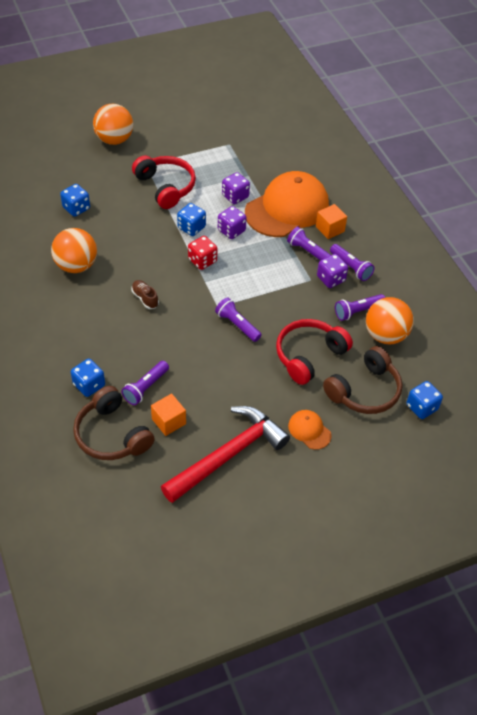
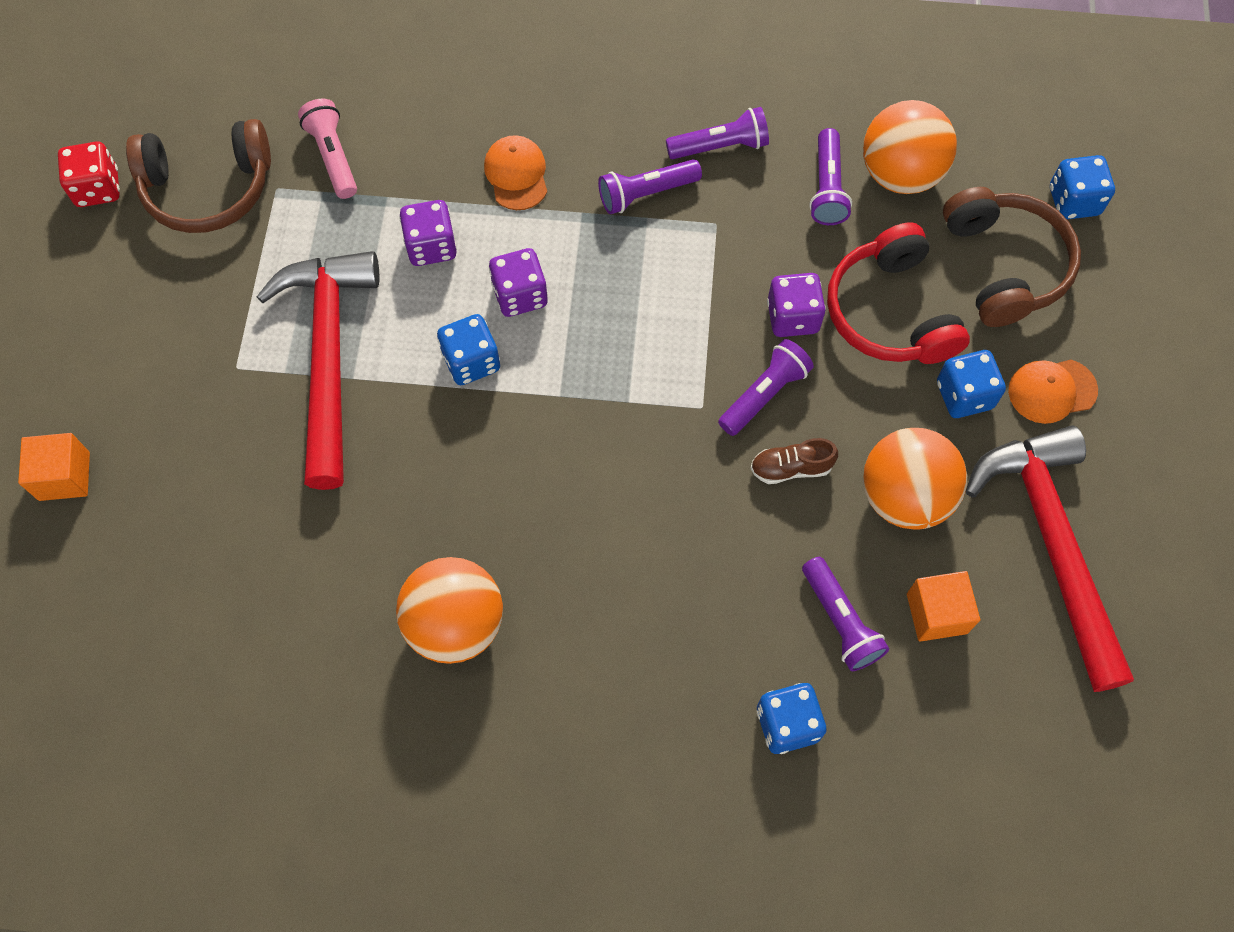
camera: 60 degrees left, 15 degrees up
blue dice [60,184,90,217] -> blue dice moved to [937,350,1006,418]
brown headphones [73,386,155,460] -> brown headphones moved to [126,119,271,233]
orange ball [93,104,133,145] -> orange ball moved to [863,428,967,530]
brown shoe [131,280,159,309] -> brown shoe moved to [750,438,838,484]
red headphones [132,156,196,209] -> red hammer [256,251,380,490]
red dice [188,236,218,270] -> red dice moved to [58,141,120,207]
purple flashlight [215,297,262,342] -> purple flashlight turned 150 degrees clockwise [718,339,814,436]
orange cap [245,171,329,237] -> orange cap [484,135,547,210], size x0.43
orange cube [316,204,347,239] -> orange cube moved to [18,433,90,501]
purple dice [317,254,348,288] -> purple dice moved to [767,273,826,337]
none -> pink flashlight [298,98,357,199]

